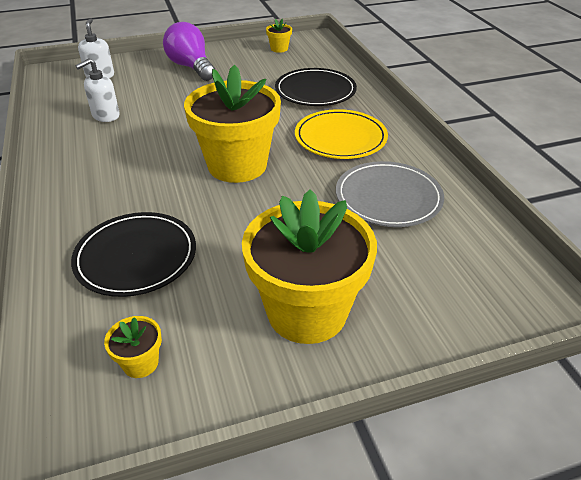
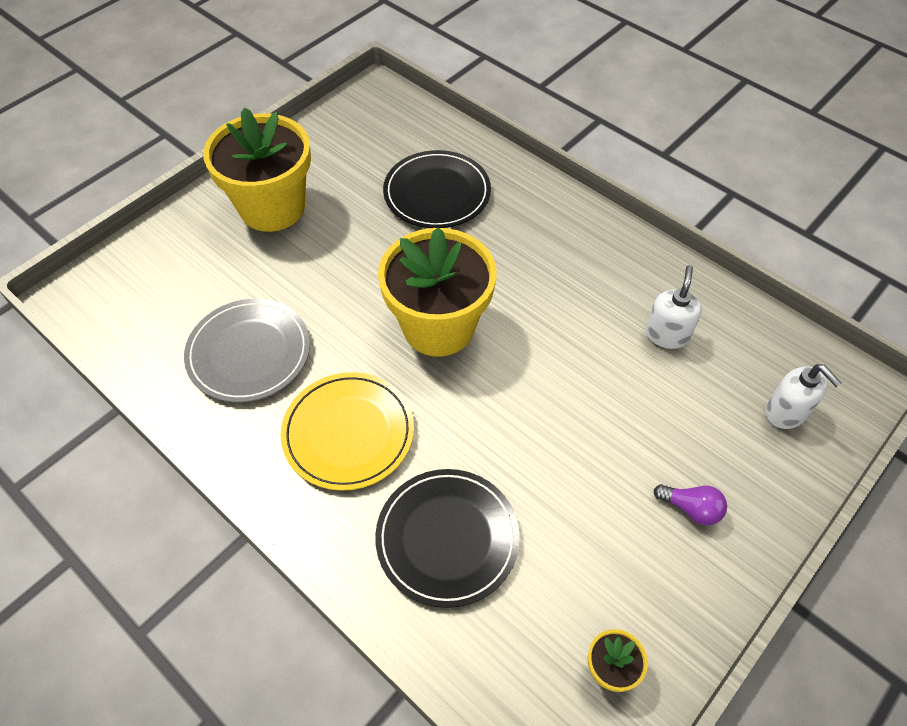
camera: 150 degrees right, 15 degrees up
yellow flower pot [104,316,162,378] -> none
purple light bulb [163,22,215,81] -> purple light bulb [654,484,727,525], size x0.51

